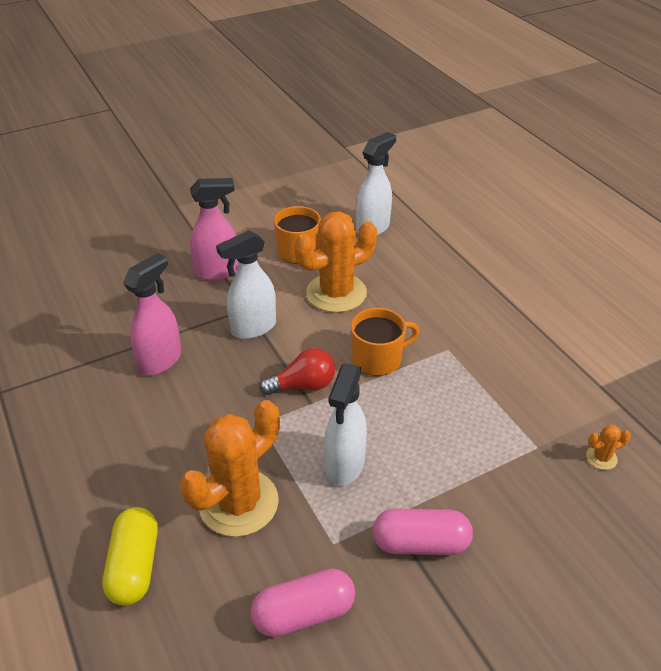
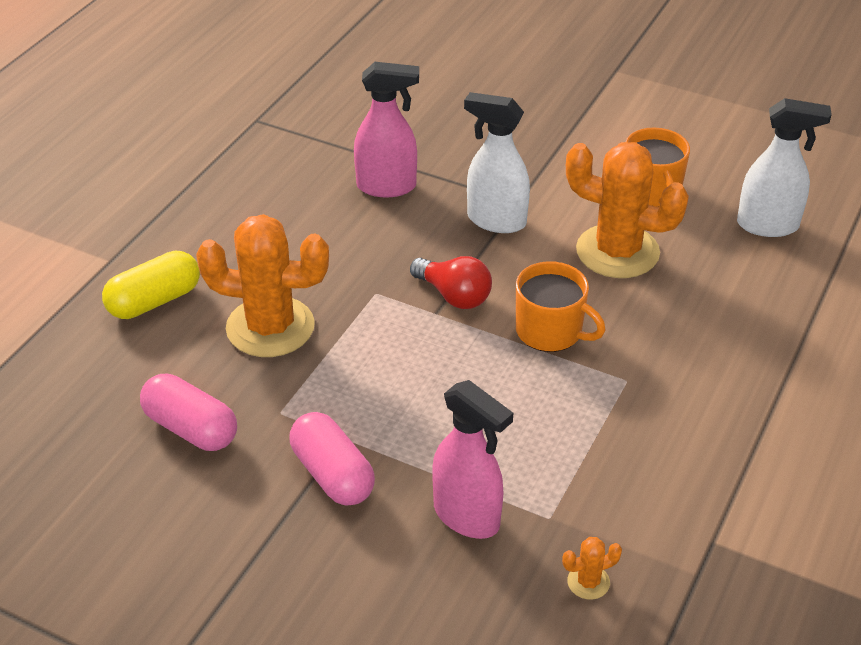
camera: 55 degrees right, 0 degrees up
pink spray bottle [190,178,238,281] -> pink spray bottle moved to [432,380,513,539]
white spray bottle [324,364,367,486] -> none
orange cactus [586,424,631,470] -> orange cactus turned 60 degrees counterclockwise [562,537,622,600]

